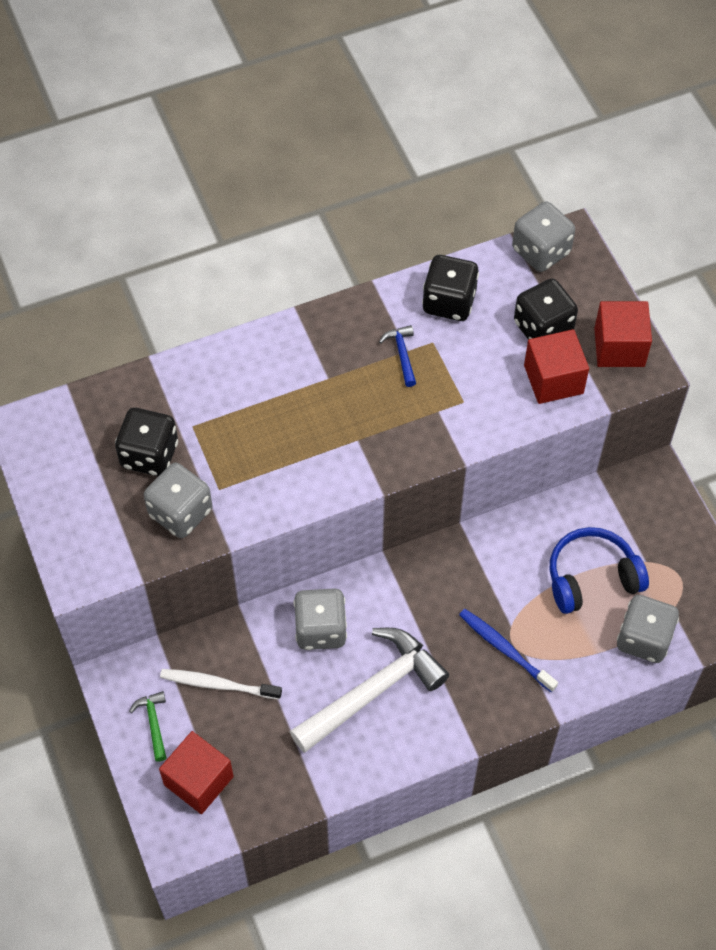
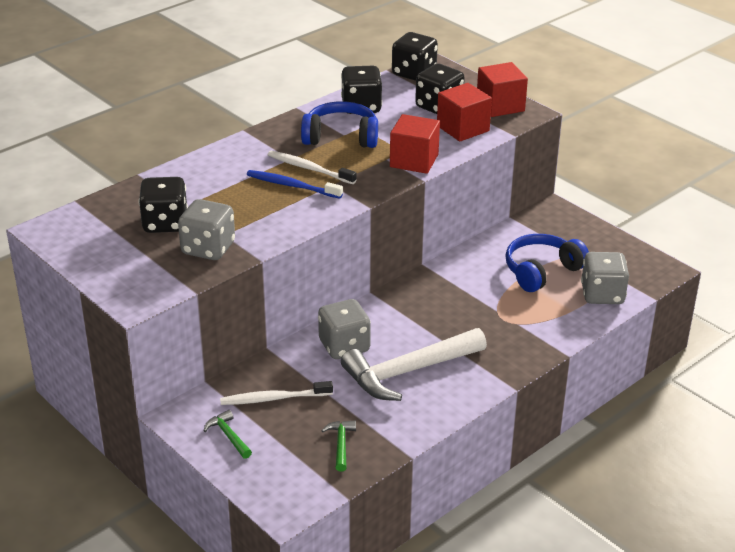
camera: 20 degrees left, 25 degrees down
red cube [159,731,234,814] -> red cube moved to [390,114,440,174]
white hammer [289,628,449,753] -> white hammer turned 150 degrees counterclockwise [341,328,487,401]
blue hammer [379,325,416,387] -> blue headphones [301,101,378,148]
blue toothbrush [459,609,558,692] -> blue toothbrush moved to [247,170,343,199]
grey dice [512,201,575,272] -> black dice [392,32,438,81]
none -> white toothbrush [268,151,356,184]
none -> green hammer [321,421,356,472]

